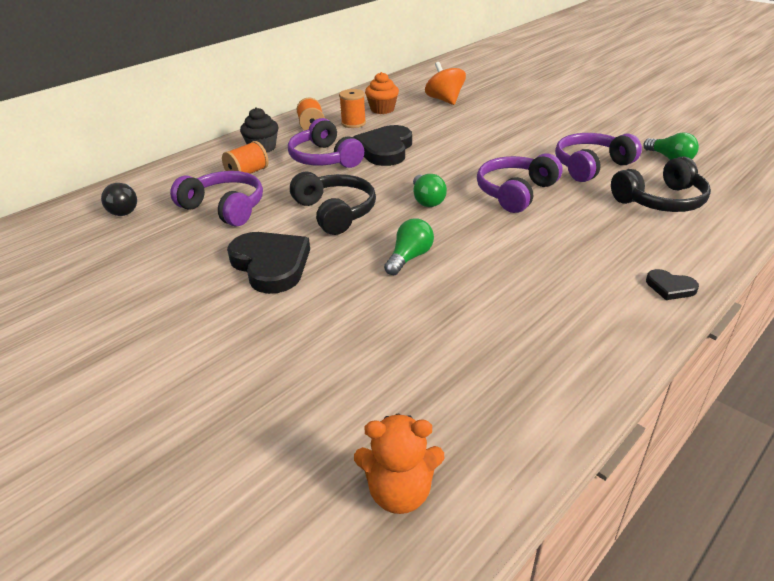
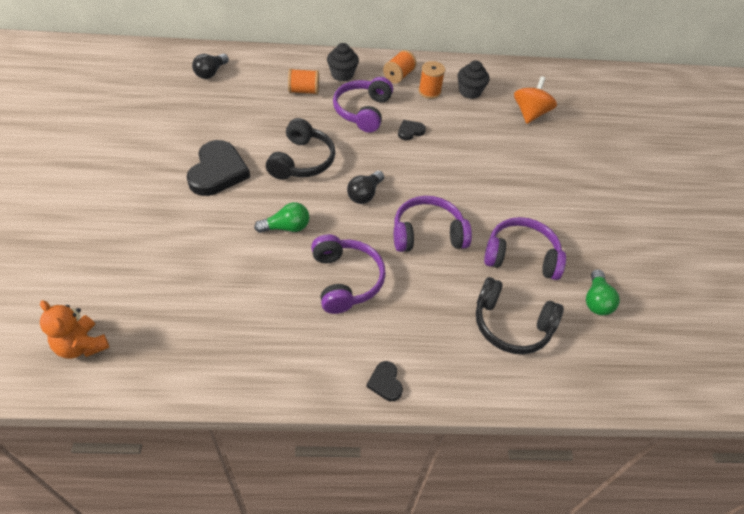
camera: 40 degrees right, 15 degrees up
purple headphones [170,171,263,227] -> purple headphones moved to [311,234,386,314]
black heart [353,125,412,166] -> black heart [398,120,426,140], size x0.47
orange cupcake [365,72,399,114] -> black cupcake [457,61,490,99]
green light bulb [413,174,447,207] -> black light bulb [347,171,384,204]

